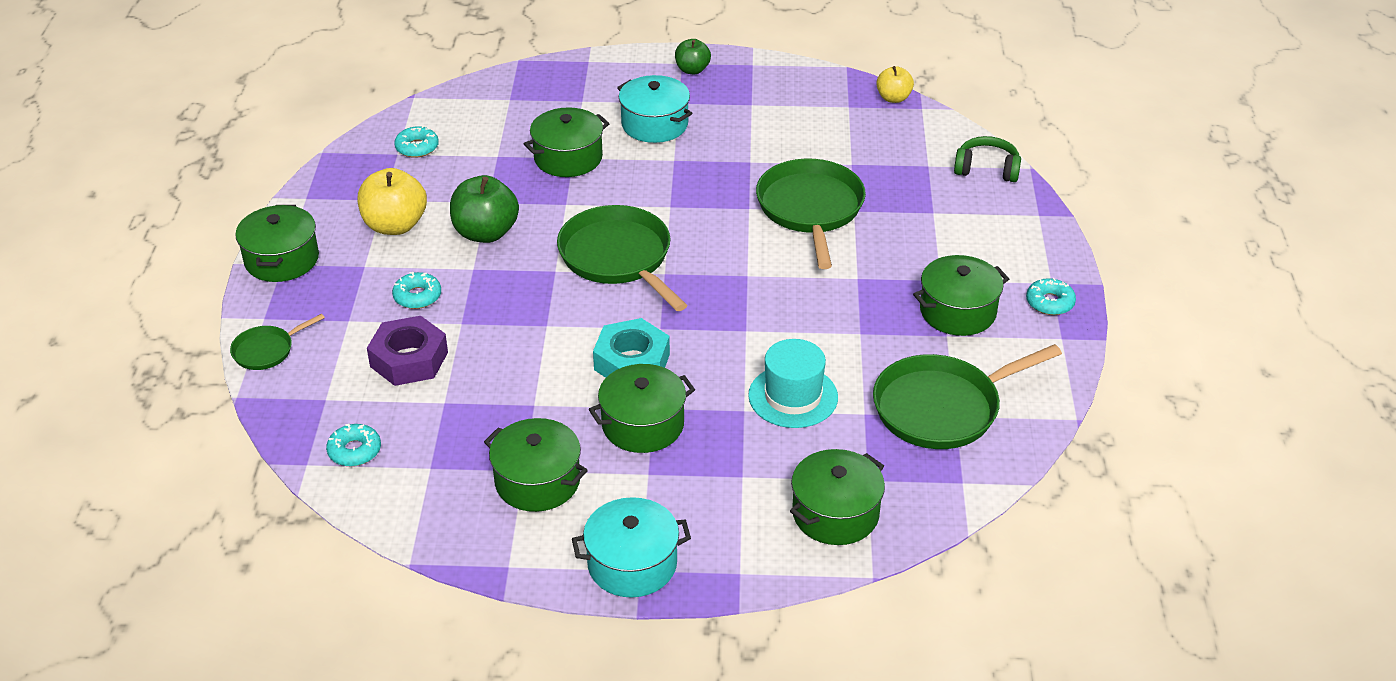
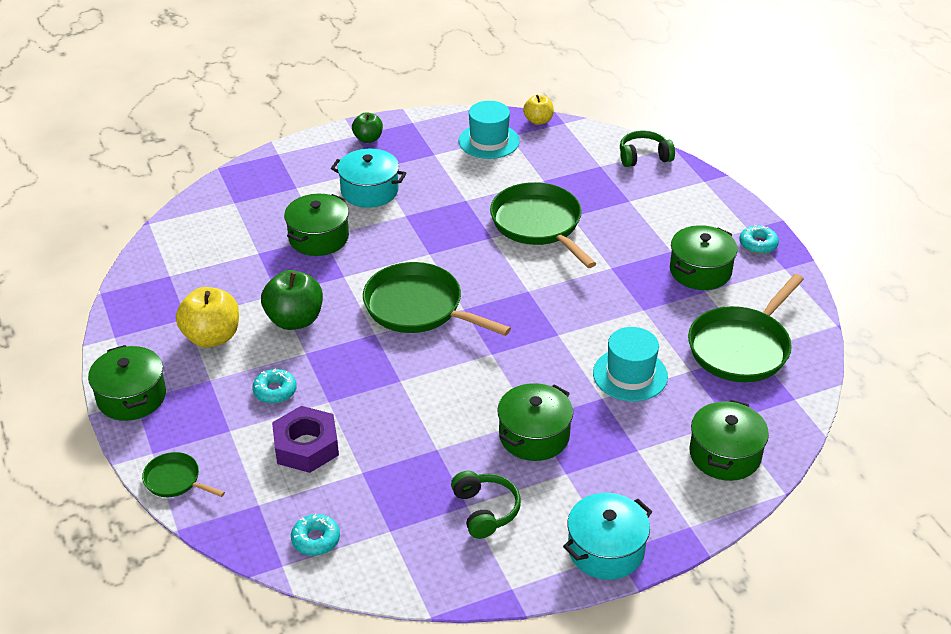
camera: 25 degrees left, 0 degrees up
green pan [230,313,325,370] -> green pan turned 90 degrees clockwise [142,452,225,497]
turquoise donut [394,125,439,158] -> none
green pot [484,418,588,512] -> green headphones [451,471,521,539]
turquoise nut [593,318,670,378] -> none
none -> turquoise hat [459,101,520,159]

